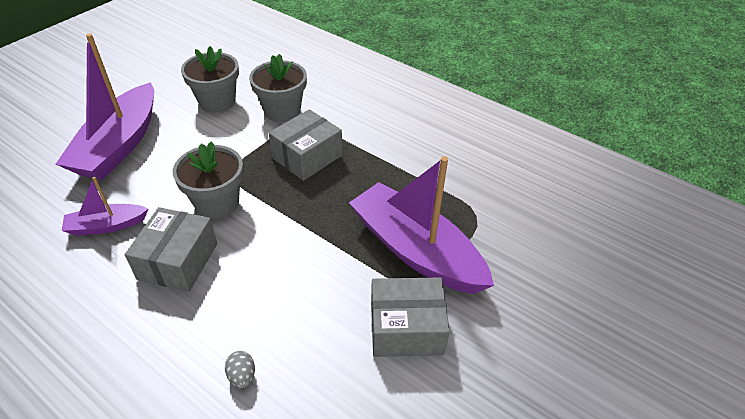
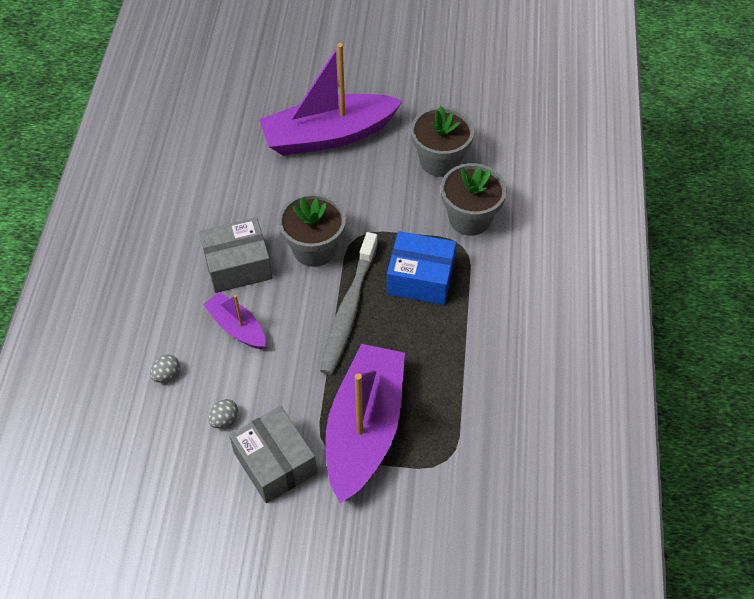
camera: 60 degrees right, 10 degrees up
purple boat [62,176,148,236] -> purple boat moved to [203,292,266,349]
grey box [269,109,342,181] -> blue box [387,231,457,305]
none -> grey egg [208,399,238,428]
none -> grey toothbrush [320,232,378,375]

